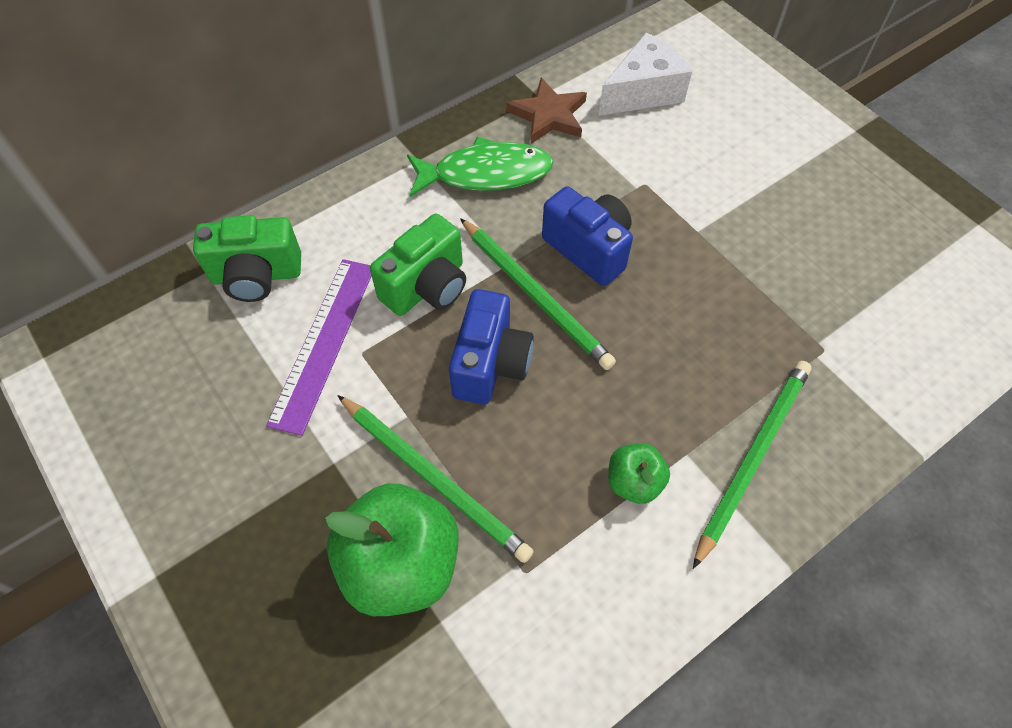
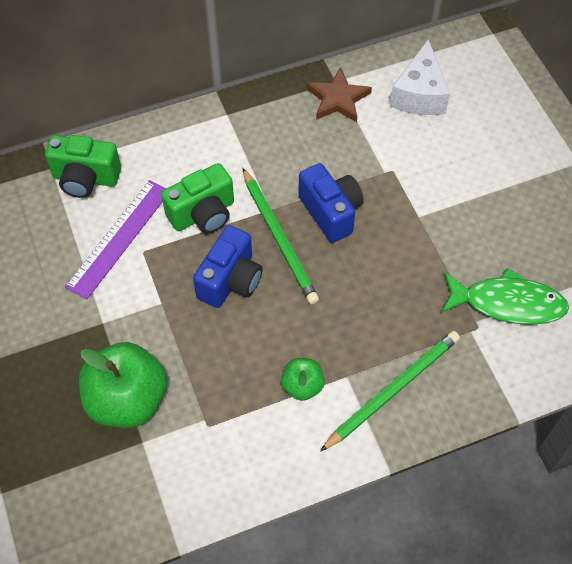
camera: 15 degrees right, 0 degrees up
green pencil [337,395,534,563] -> none
green fish [407,137,553,197] -> green fish moved to [441,268,569,325]
white cheese [599,33,692,116] -> white cheese turned 120 degrees clockwise [390,39,450,115]

